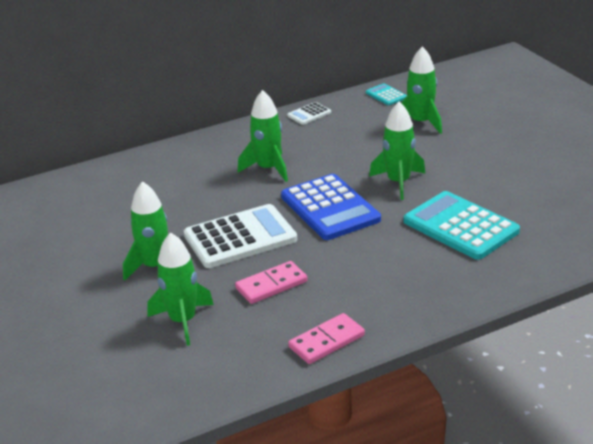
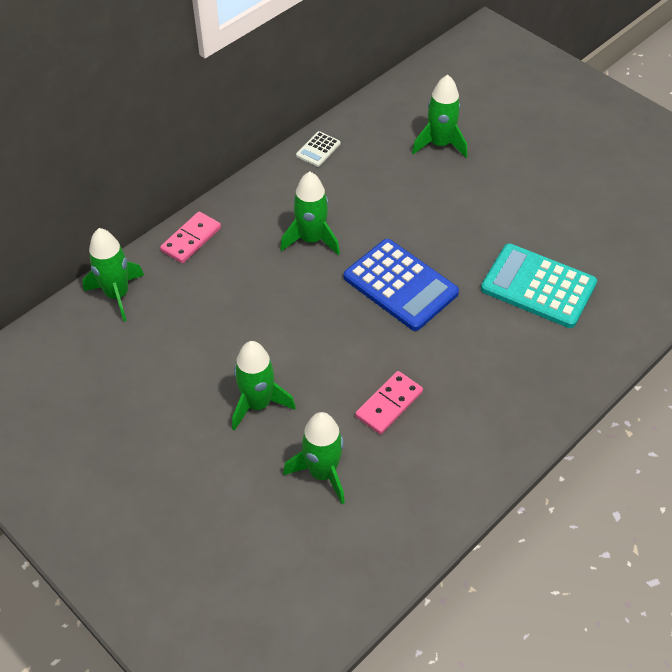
camera: 20 degrees left, 20 degrees up
white calculator [184,204,297,268] -> none
pink domino [288,313,365,364] -> pink domino moved to [160,211,221,264]
turquoise calculator [366,83,407,105] -> none
green rocket [369,102,425,200] -> green rocket moved to [83,228,144,321]

